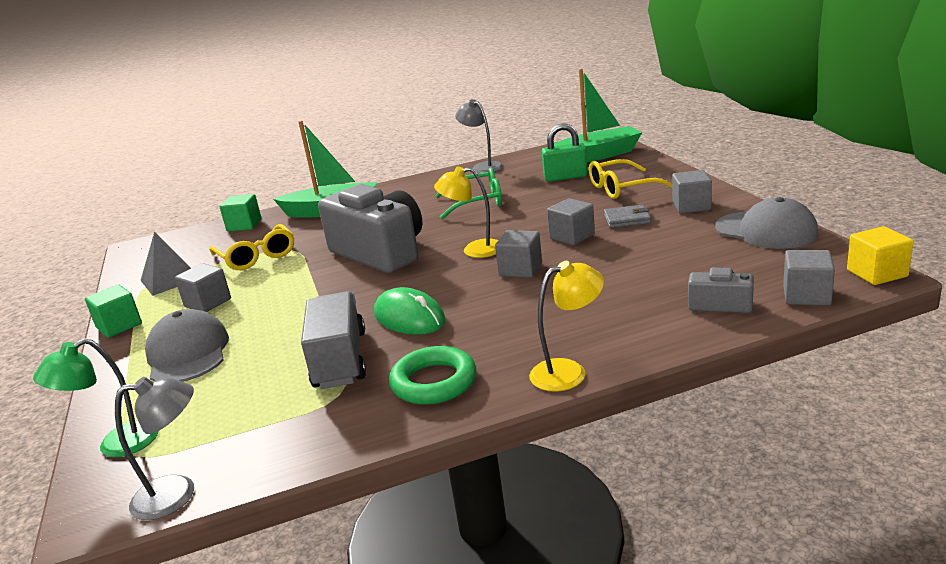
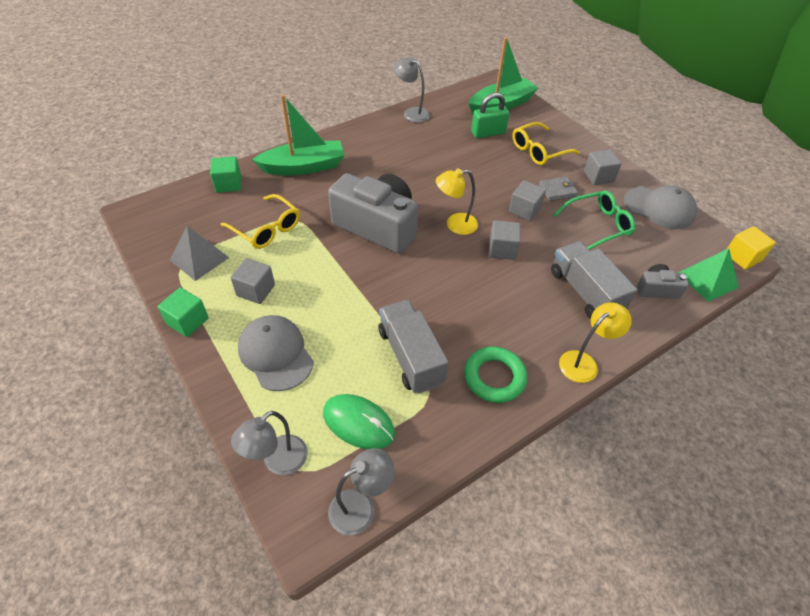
camera: 20 degrees left, 25 degrees up
green lamp [33,338,158,457] -> grey lamp [231,411,308,475]
green mouse [374,287,446,335] -> green mouse moved to [323,394,395,449]
green glasses [435,168,502,219] -> green glasses moved to [554,191,635,250]
grey cube [783,250,835,306] -> green pyramid [678,248,739,302]
none -> grey truck [551,241,637,319]

